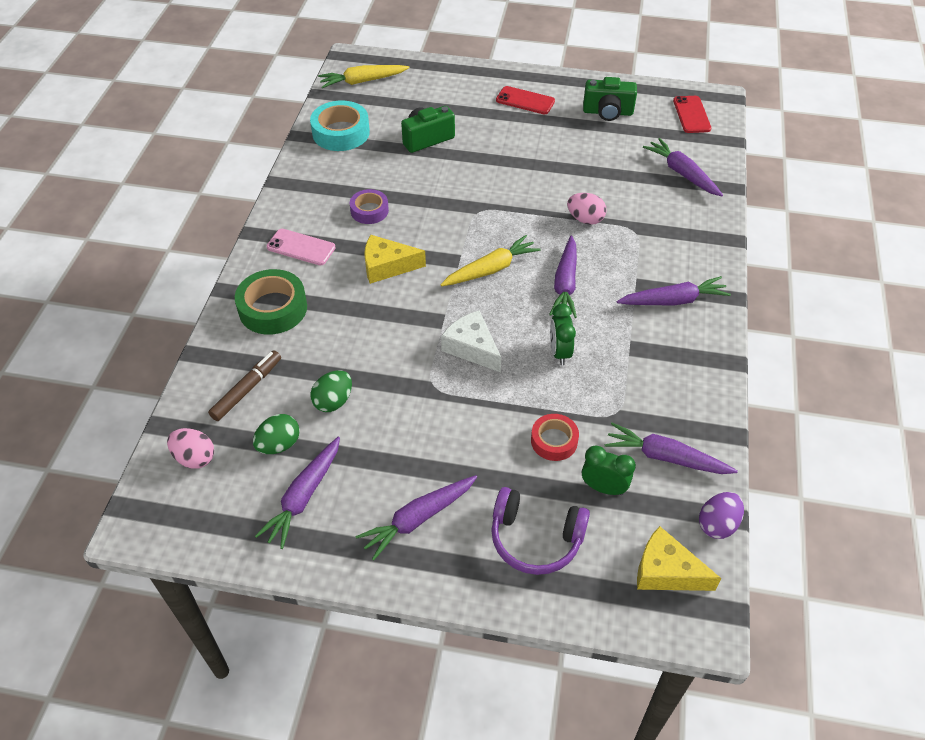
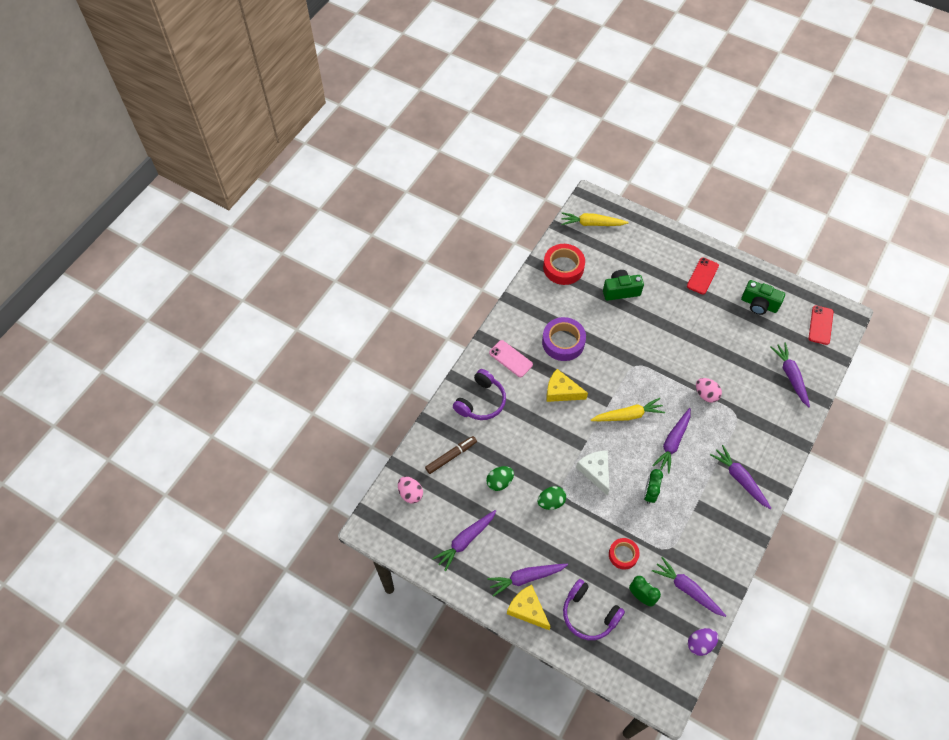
camera: 20 degrees right, 10 degrees up
green tape [235,269,307,335] -> purple headphones [453,369,506,420]
green egg [253,414,300,454] -> green egg moved to [537,486,566,510]
turquoise tape [310,100,370,151] -> red tape [543,244,585,285]
purple tape [350,189,389,224] -> purple tape [542,317,586,361], size x1.63
red phone [496,86,555,114] -> red phone turned 75 degrees clockwise [687,257,719,295]
purple carrot [617,276,731,305] -> purple carrot turned 135 degrees counterclockwise [710,445,771,509]
yellow cheese [637,526,721,591] -> yellow cheese moved to [507,585,551,630]

